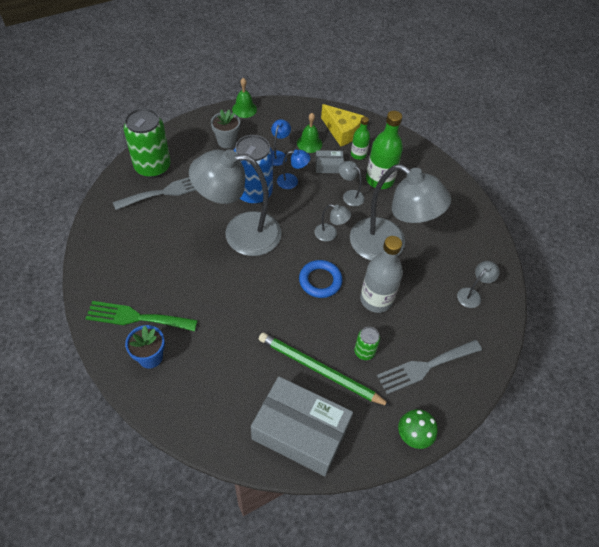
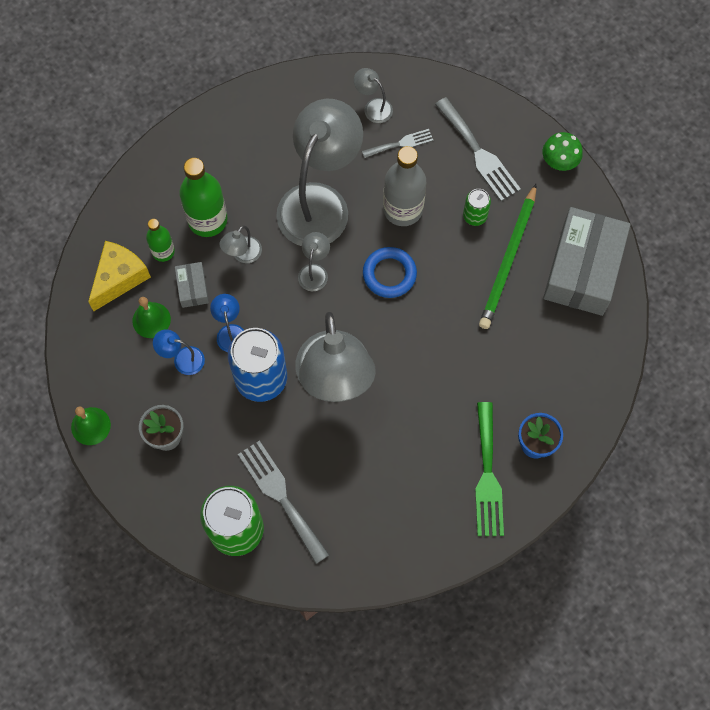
camera: 95 degrees left, 15 degrees up
none -> grey fork [362,129,433,158]

